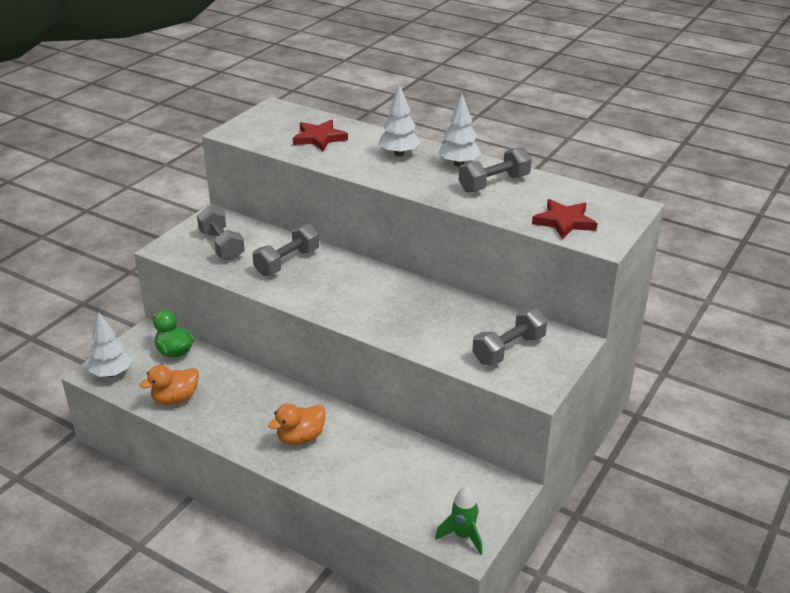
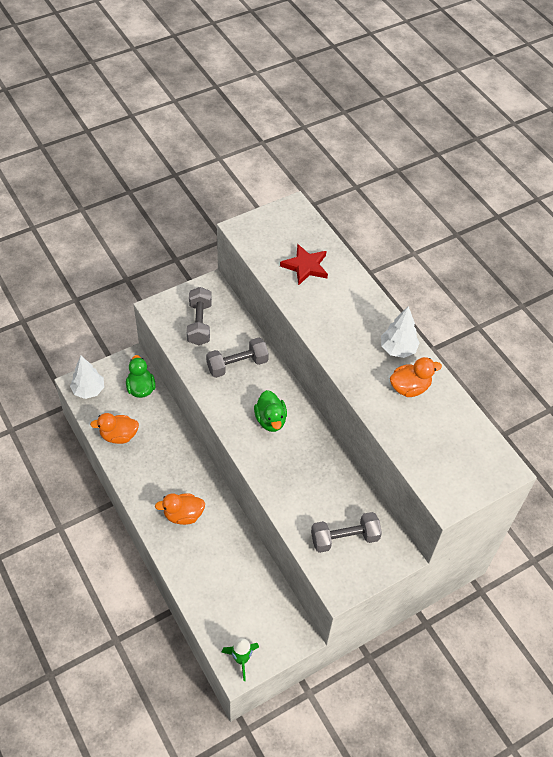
camera: 25 degrees right, 20 degrees up
white tree [379,84,421,156] -> none
grey dumbbell [459,147,532,192] -> orange duck [390,357,442,397]
red star [532,199,597,240] -> none
none -> green duck [254,390,287,432]

